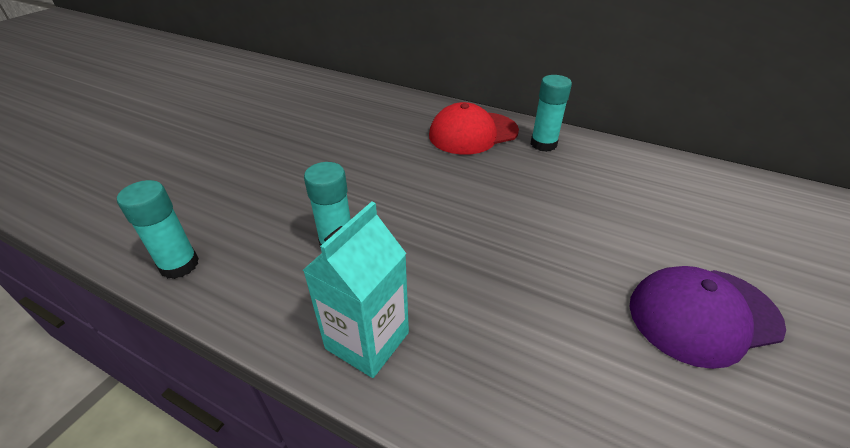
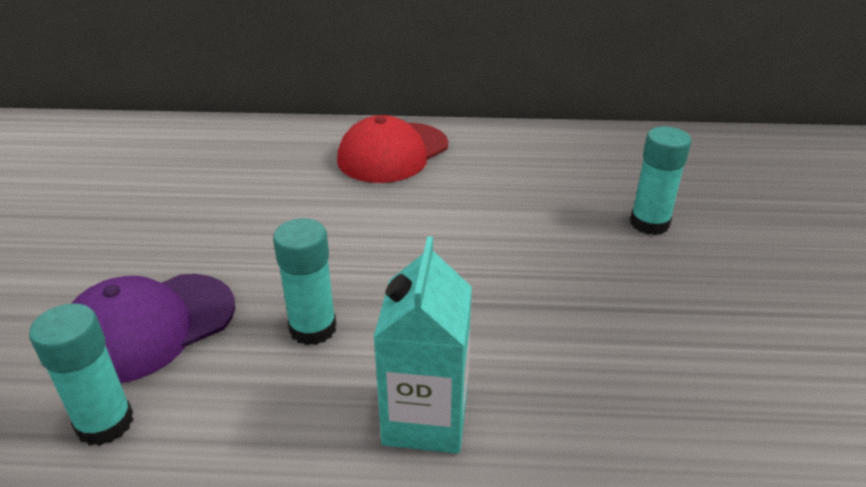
camera: 25 degrees left, 5 degrees down
turquoise glue stick [531,75,572,152] -> turquoise glue stick moved to [630,126,691,235]
purple cap [630,266,786,369] -> purple cap moved to [71,274,235,383]

